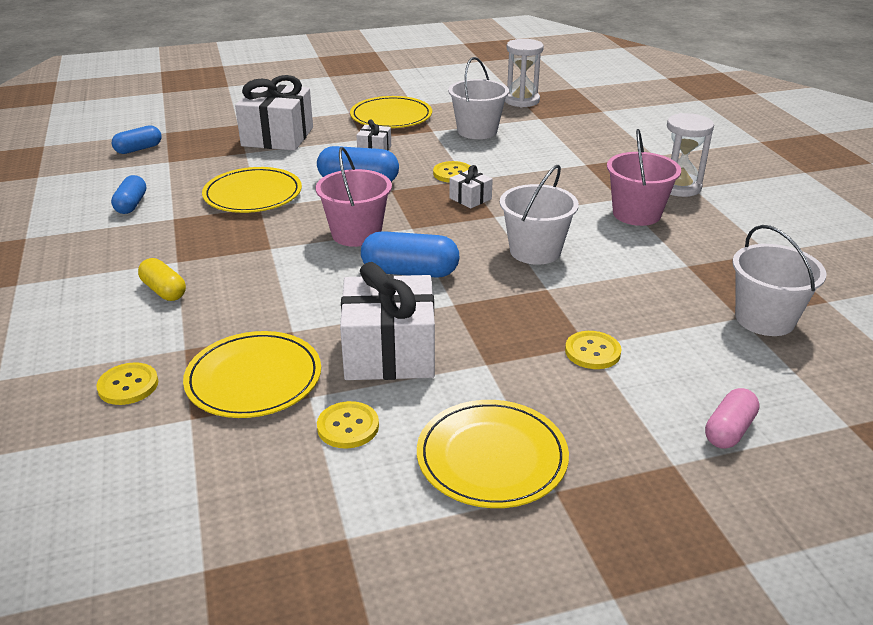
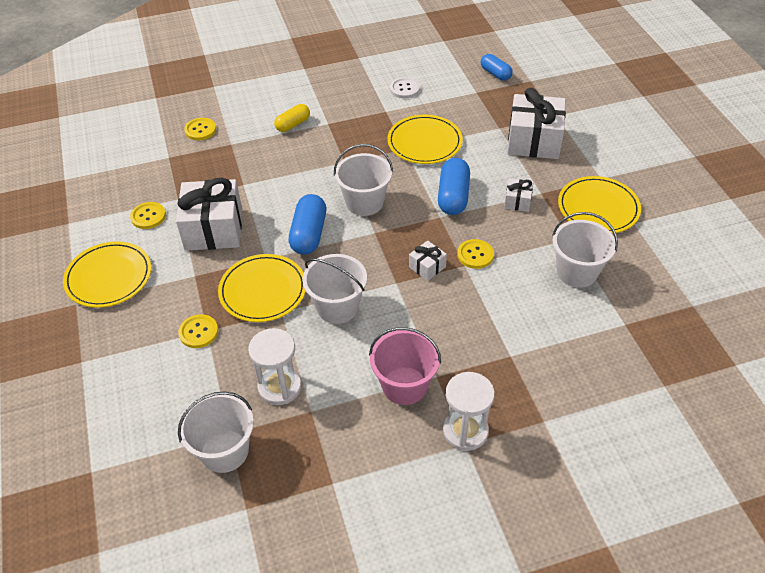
camera: 90 degrees right, 15 degrees up
blue capsule [111,175,146,214] -> white button [390,77,420,98]
yellow plate [183,331,321,418] -> yellow plate moved to [218,254,306,322]
pink bucket [316,147,392,247] -> white bucket [334,144,393,216]
white hourglass [505,39,544,107] -> white hourglass moved to [248,328,301,405]
pink capsule [705,388,760,449] -> none

